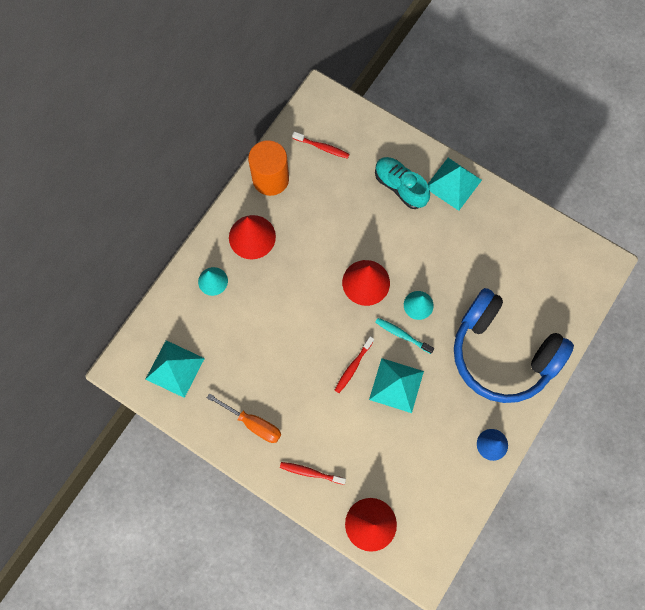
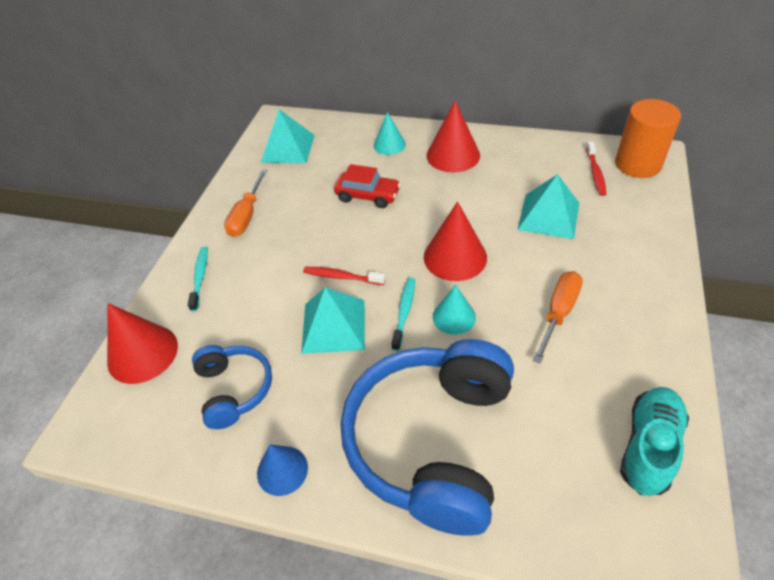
camera: 75 degrees right, 25 degrees down
orange cylinder [248,140,289,196] -> orange cylinder moved to [615,99,681,178]
red toothbrush [280,462,346,485] -> turquoise toothbrush [188,247,208,312]
turquoise shoe [375,157,430,209] -> turquoise shoe moved to [620,387,689,496]
turquoise pyramid [428,158,482,211] -> turquoise pyramid moved to [517,174,579,239]
none -> blue headphones [192,345,272,429]
none -> red car [334,164,401,208]
none -> orange screwdriver [533,271,583,363]

